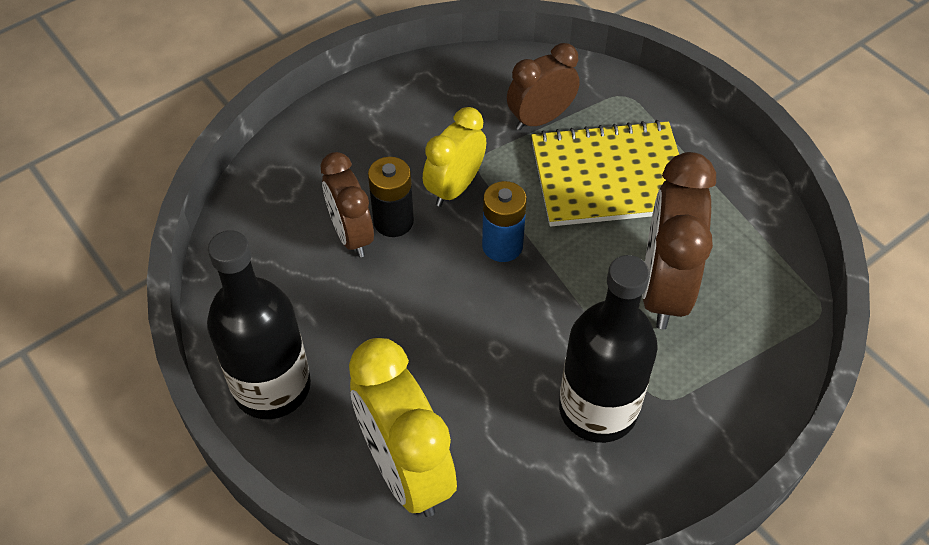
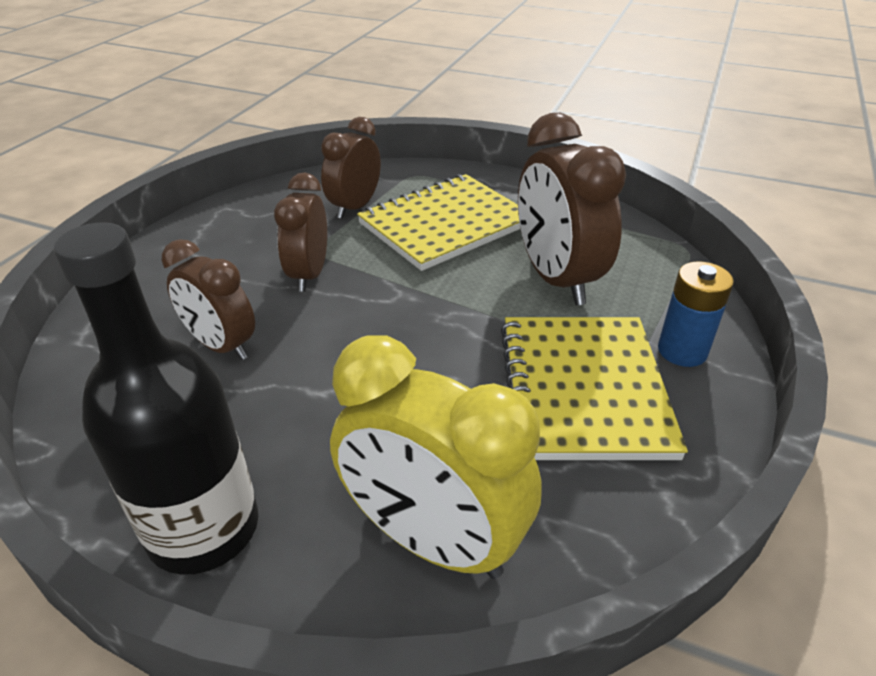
camera: 30 degrees left, 15 degrees down
black battery [368,157,414,237] -> none
yellow clock [423,107,486,207] -> brown clock [274,173,327,292]
blue battery [482,181,527,262] -> blue battery moved to [658,262,733,367]
black bottle [559,255,658,443] -> yellow notebook [501,317,688,460]

